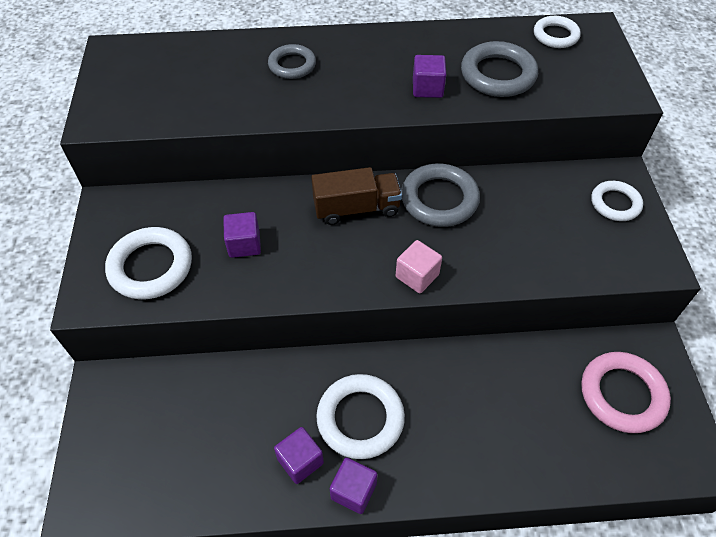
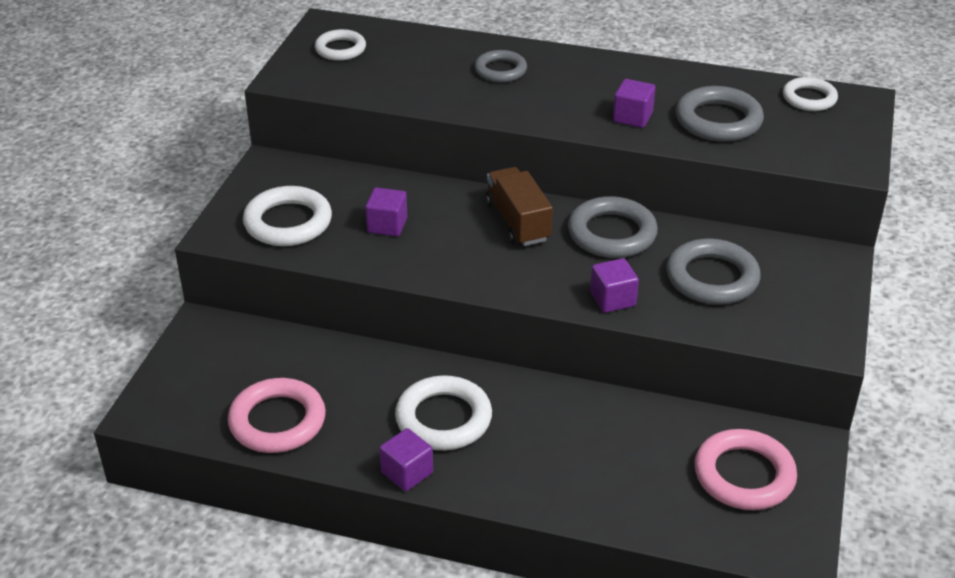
camera: 20 degrees right, 15 degrees down
purple cube [274,427,324,484] -> purple cube moved to [590,258,639,313]
brown truck [311,167,402,225] -> brown truck turned 120 degrees counterclockwise [486,167,553,246]
pink cube [396,240,442,294] -> none
white ring [591,181,643,221] -> white ring moved to [315,29,366,61]
none -> pink ring [228,378,326,453]
none -> grey ring [666,238,761,305]

